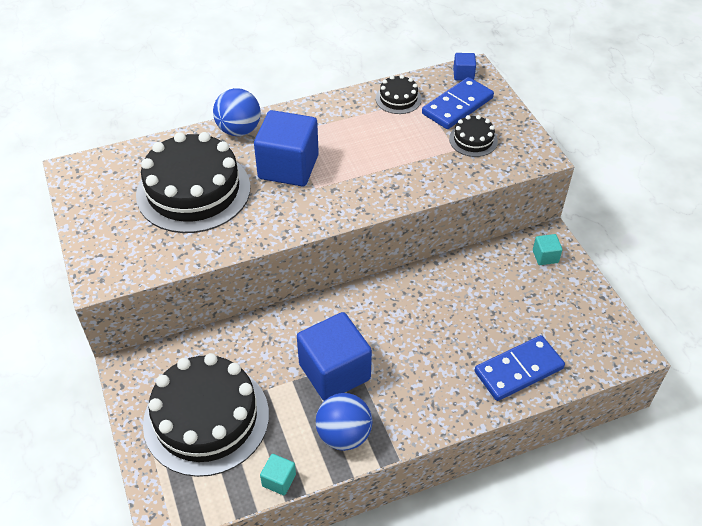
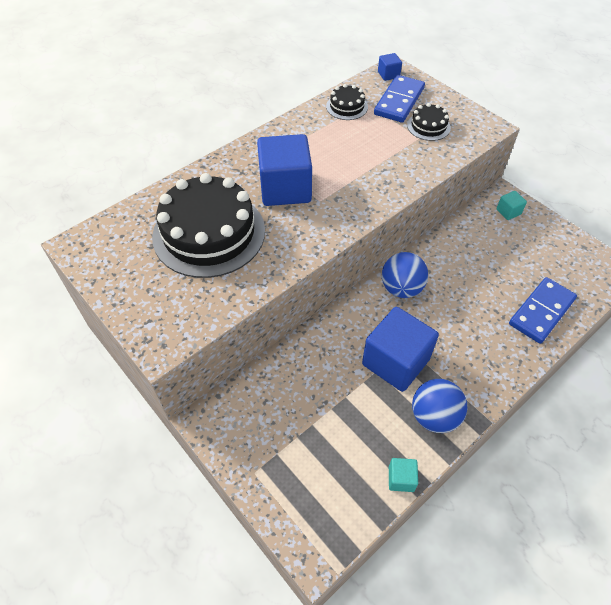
camera: 20 degrees left, 5 degrees up
black cake [143,353,269,477] -> none
blue ball [213,88,261,136] -> blue ball moved to [382,252,428,298]

